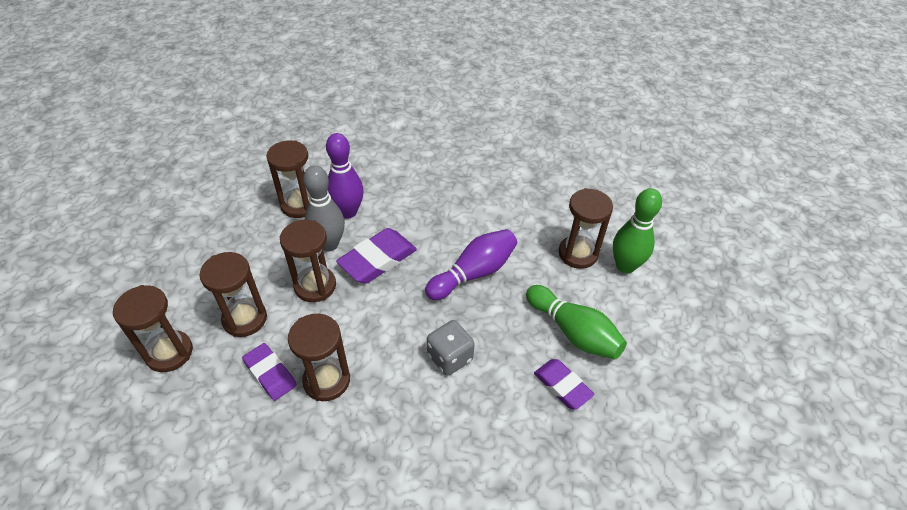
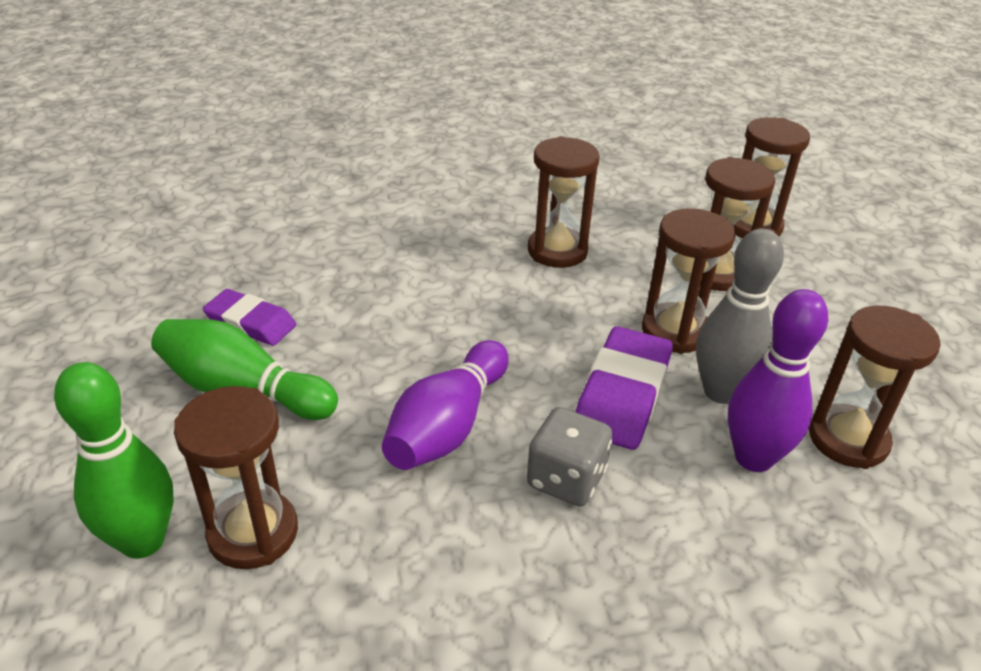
camera: 155 degrees right, 10 degrees down
purple eraser [242,343,297,401] -> none
grey dice [427,320,475,376] -> grey dice moved to [527,407,612,506]

